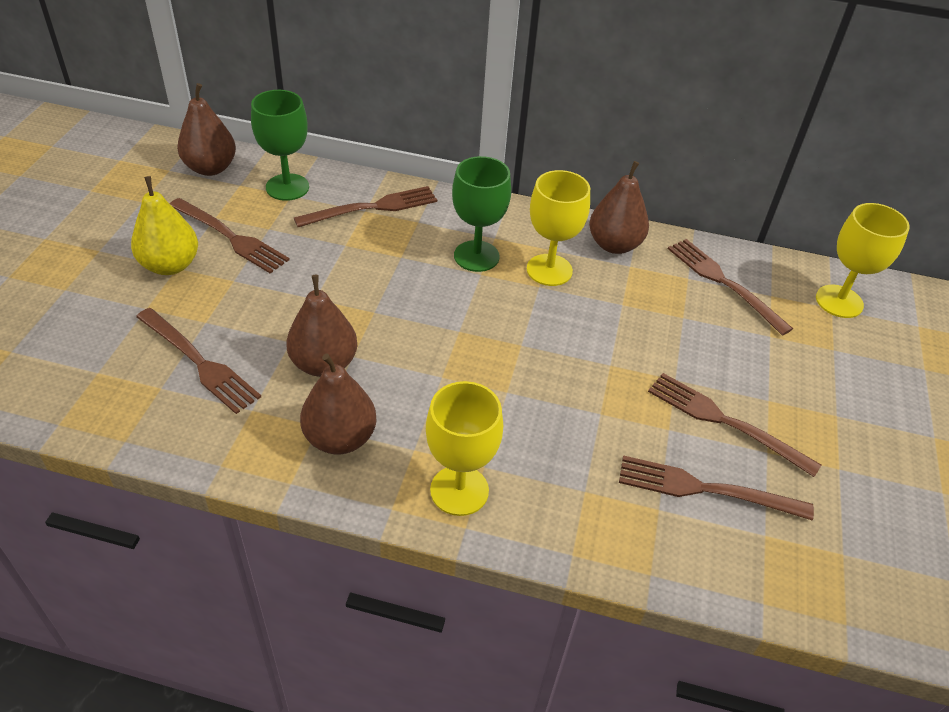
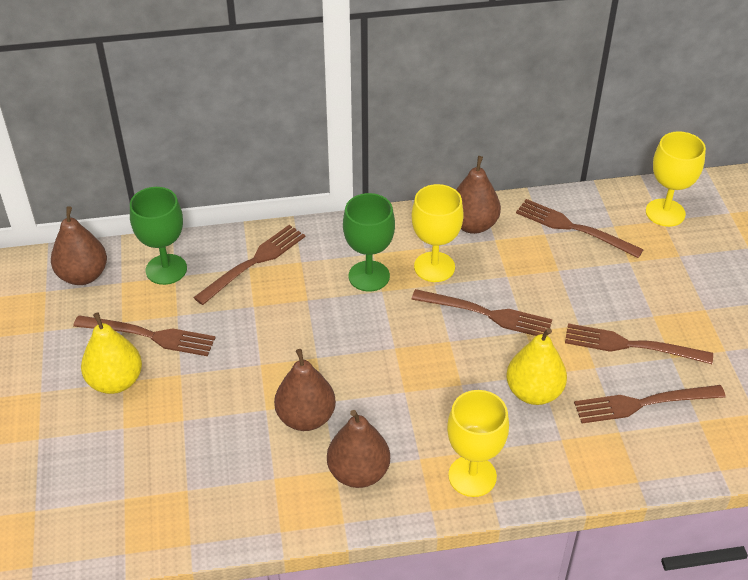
camera: 20 degrees left, 0 degrees up
brown fork [136,308,261,414] -> brown fork moved to [411,289,552,336]
none -> yellow pear [506,328,567,405]

